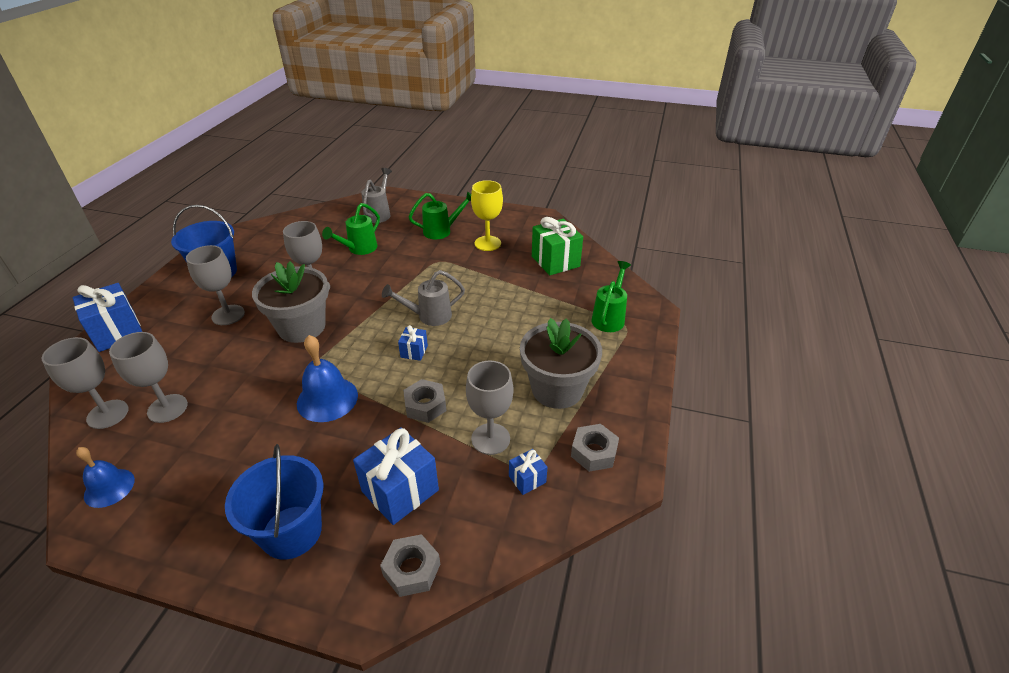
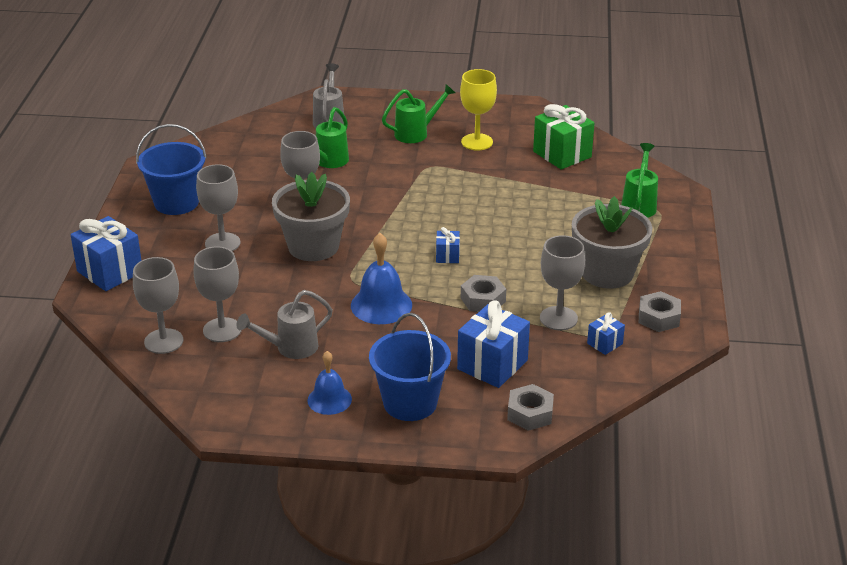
camera: 10 degrees left, 5 degrees down
blue bell [76,447,135,508] -> blue bell moved to [308,351,352,415]
grey watering can [382,270,465,326] -> grey watering can moved to [237,290,333,359]

